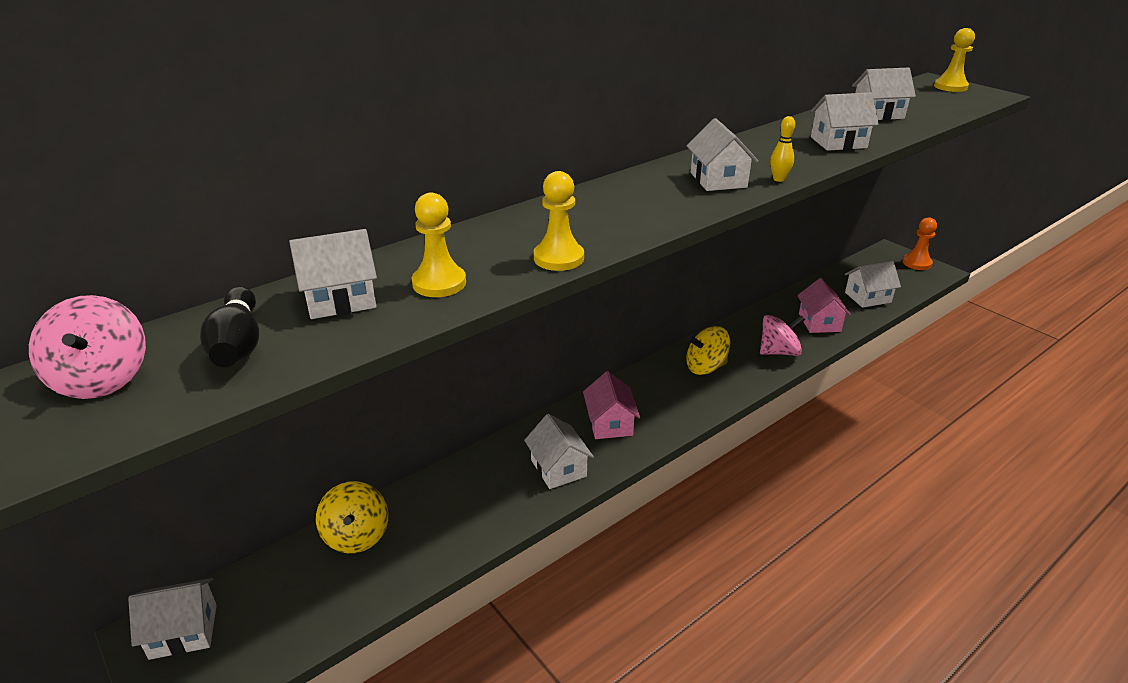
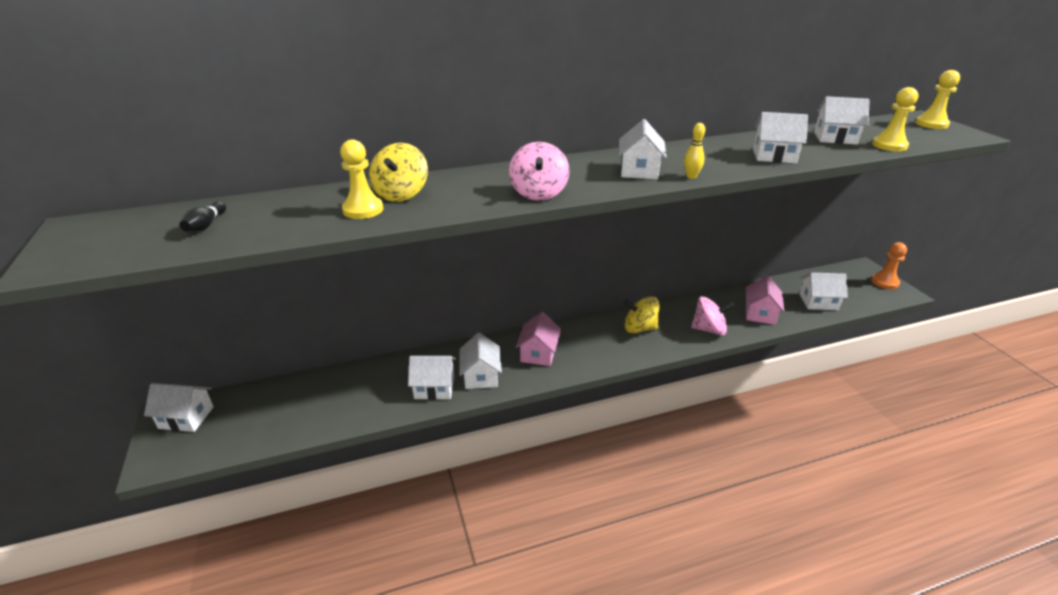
camera: 20 degrees right, 0 degrees up
pink spinning top [29,295,146,399] -> pink spinning top moved to [509,142,570,201]
black bowling pin [200,286,259,367] -> black bowling pin [180,201,226,232], size x0.63
white house [289,229,377,319] -> white house moved to [408,356,456,400]
yellow spinning top [316,481,388,553] -> yellow spinning top moved to [369,143,428,202]
yellow pawn [534,171,584,271] -> yellow pawn moved to [872,87,919,151]

